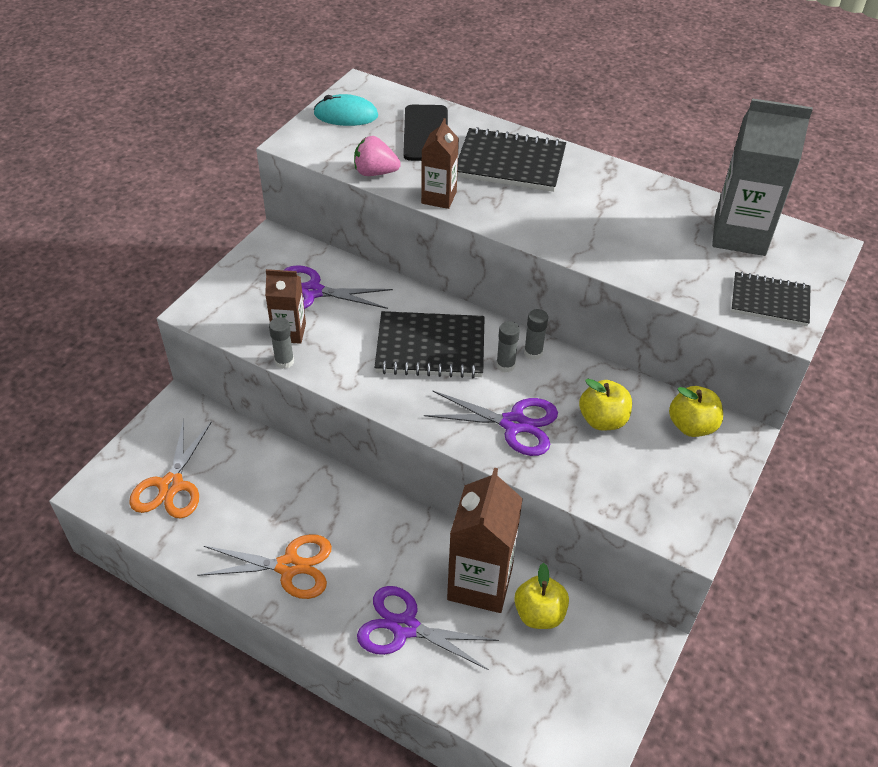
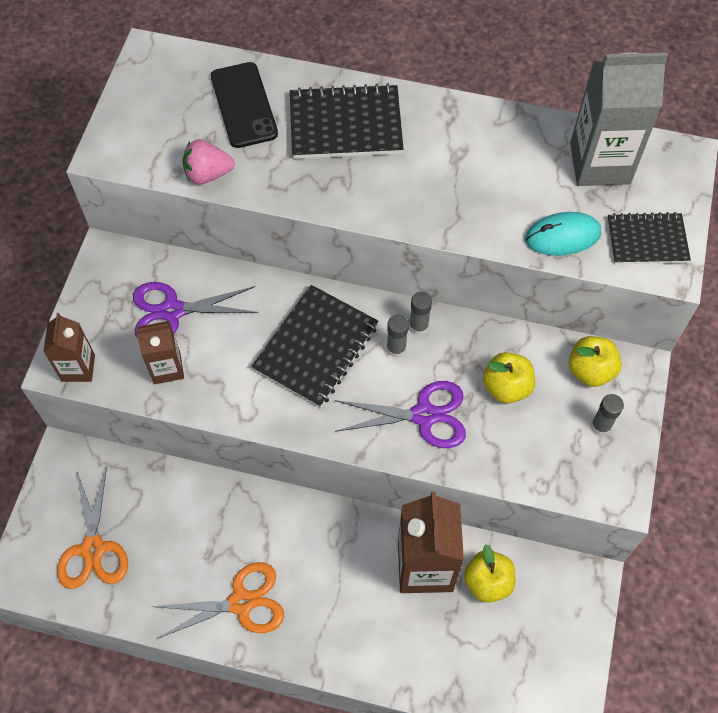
camera: 15 degrees left, 15 degrees up
grey glue stick [269,317,294,369] -> grey glue stick moved to [591,394,624,435]
turquoise mouse [313,94,378,126] -> turquoise mouse moved to [525,212,601,256]
purple scissors [357,586,499,670] -> none
black notebook [375,311,485,378] -> black notebook turned 45 degrees counterclockwise [251,285,378,408]
brown carton [421,118,459,209] -> brown carton moved to [43,313,95,382]

